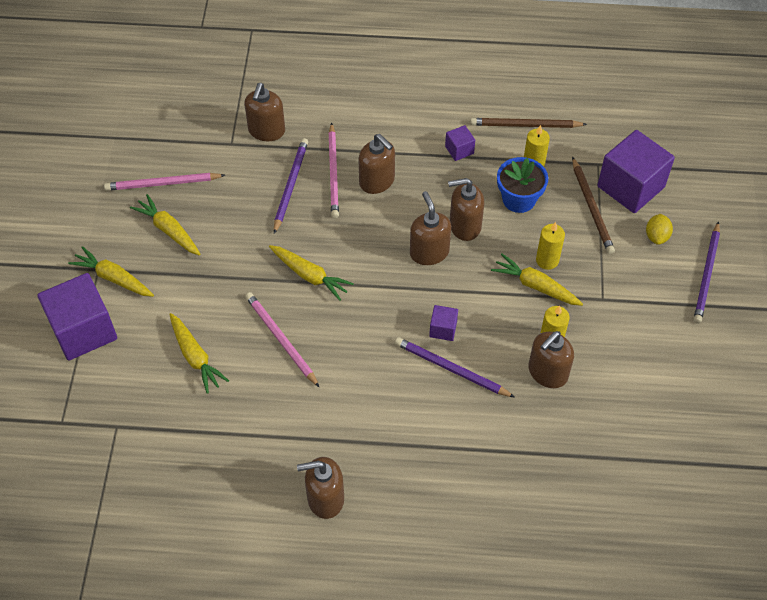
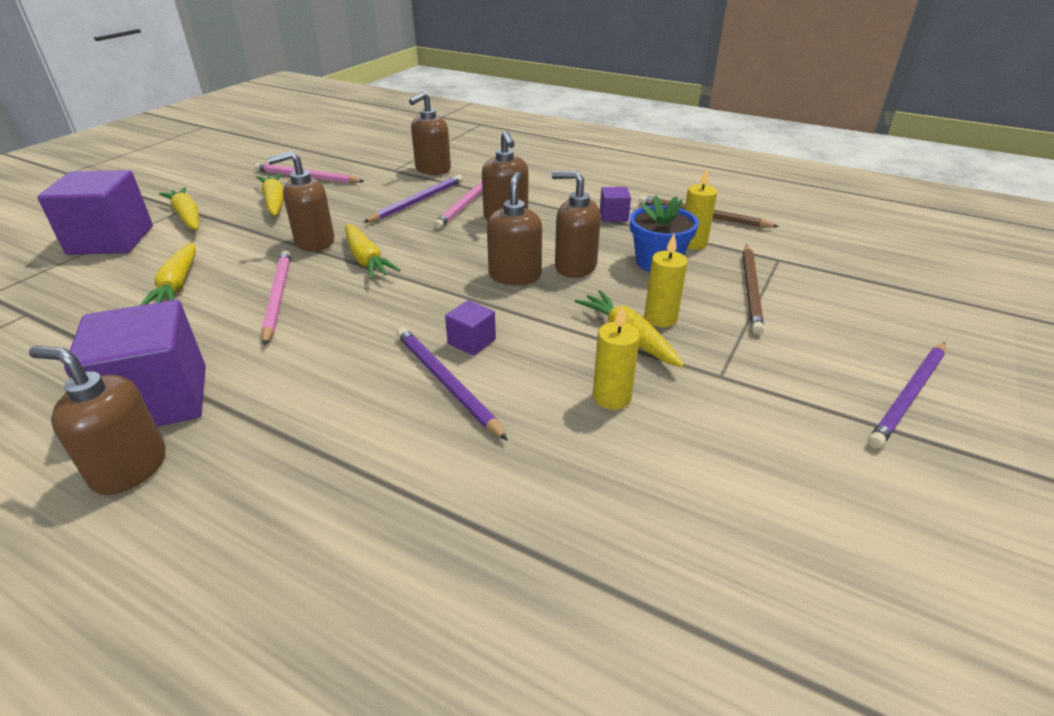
camera: 25 degrees right, 20 degrees down
brown soap dispenser [528,331,574,388] -> brown soap dispenser moved to [267,151,334,252]
purple cube [597,130,675,213] -> purple cube moved to [64,300,206,427]
yellow lemon [646,214,673,245] -> none

